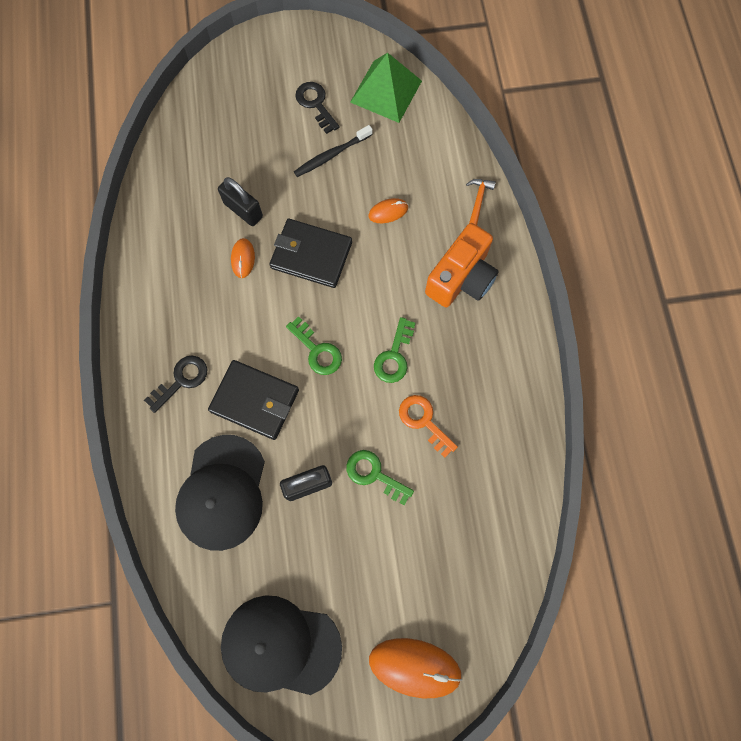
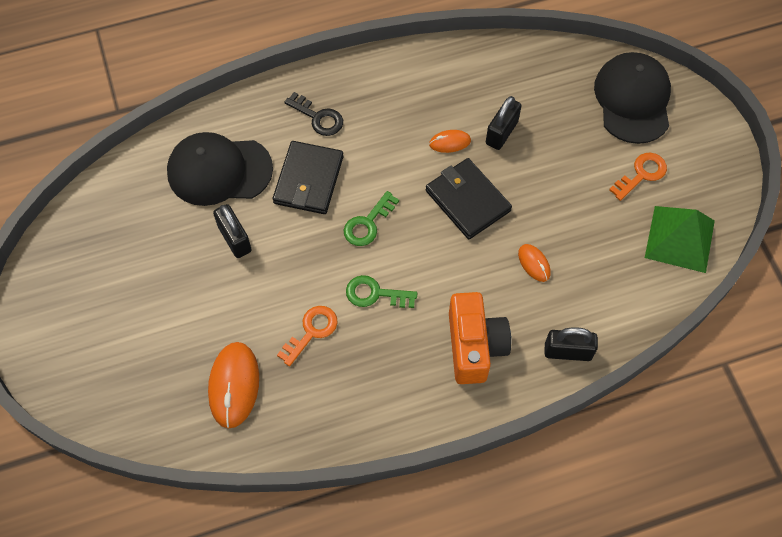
camera: 80 degrees right, 10 degrees down
black cap [221,595,342,695] -> black cap moved to [594,52,671,144]
black wallet [269,219,352,288] -> black wallet turned 45 degrees counterclockwise [426,158,512,239]
black toothbrush [294,125,373,177] -> none
black key [295,82,339,134] -> orange key [609,153,667,201]
green key [346,450,414,505] -> none
orange mouse [369,638,462,698] -> orange mouse moved to [208,342,259,429]
orange camera [425,223,499,307] -> orange camera turned 120 degrees counterclockwise [449,292,511,384]
orange hammer [466,179,496,225] -> black padlock [545,327,598,361]

